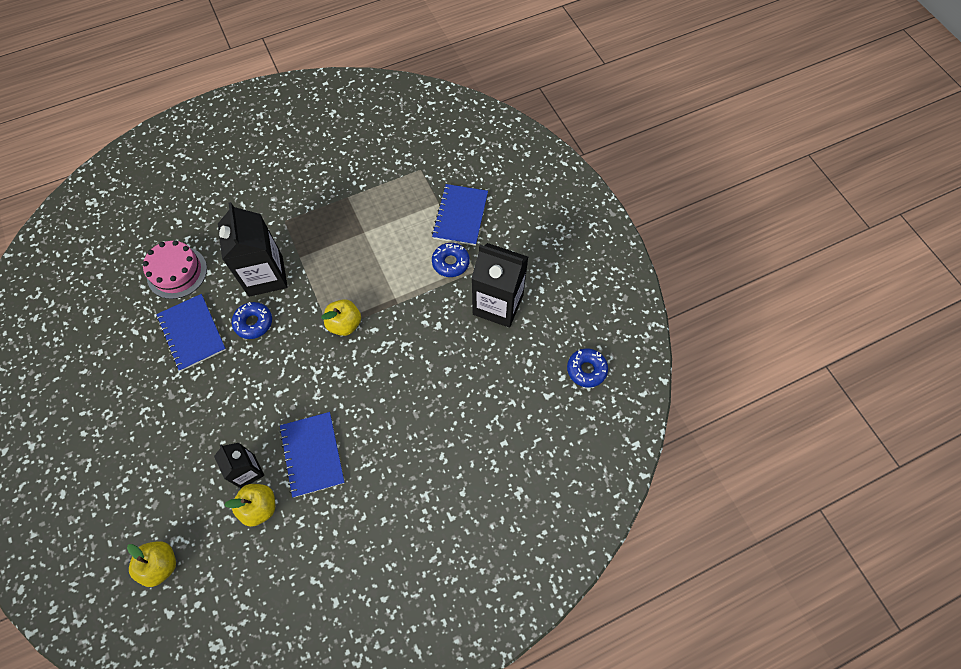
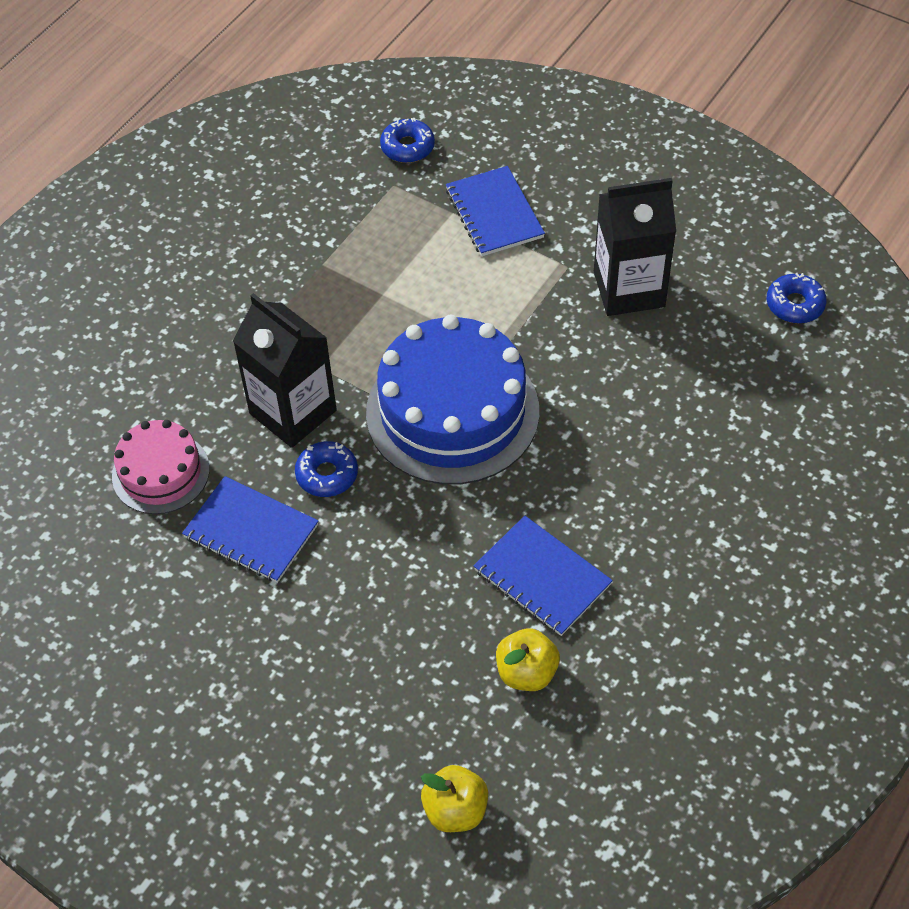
camera: 30 degrees left, 10 degrees down
black carton [214,443,264,488] -> none
yellow apple [321,299,361,336] -> blue cake [366,315,539,485]
blue donut [432,243,470,277] -> blue donut moved to [380,118,435,163]

